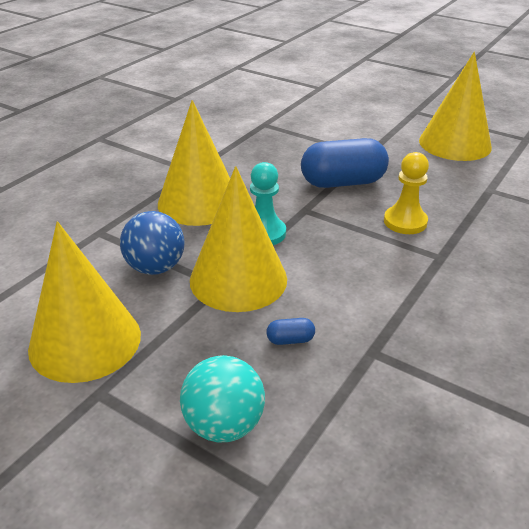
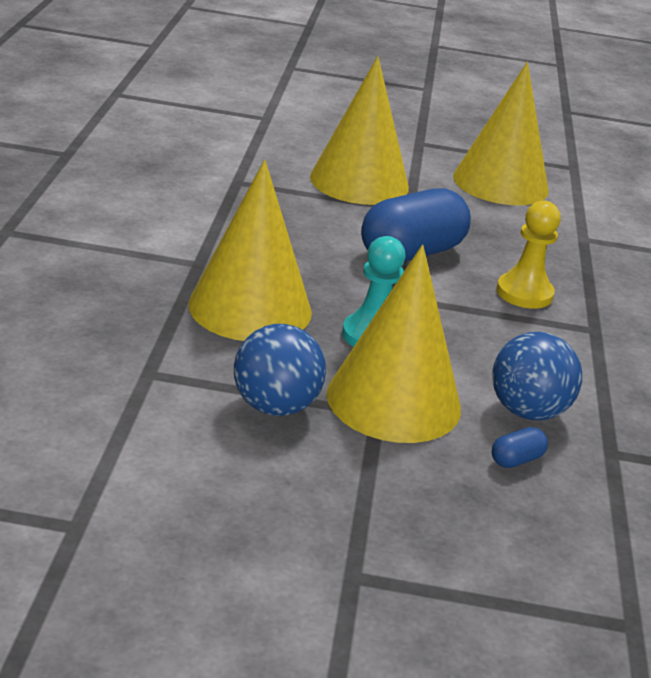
camera: 30 degrees left, 5 degrees down
yellow cone [28,221,141,383] -> yellow cone moved to [310,56,409,205]
turquoise ball [180,355,265,442] -> none
none -> blue ball [492,332,582,420]

